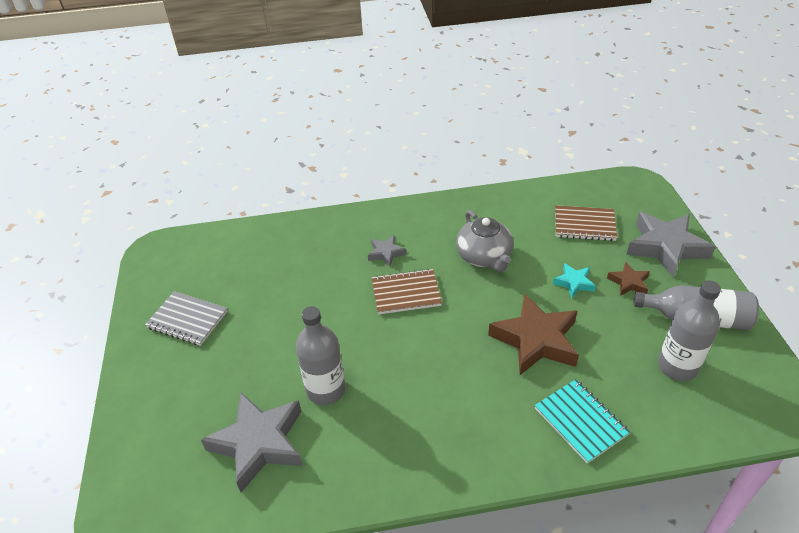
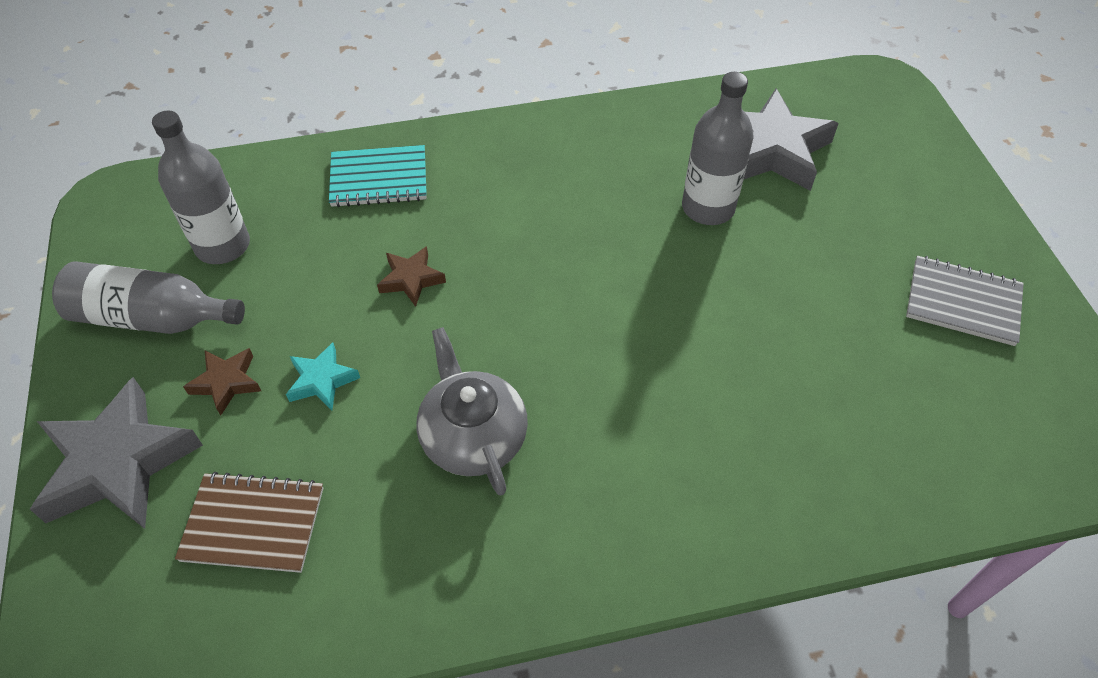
camera: 175 degrees right, 10 degrees up
grey star [368,235,407,267] -> none
brown notebook [372,269,442,315] -> none
brown star [488,293,579,375] -> brown star [377,246,446,307], size x0.49
turquoise notebook [535,379,630,464] -> turquoise notebook turned 60 degrees counterclockwise [329,145,427,207]

